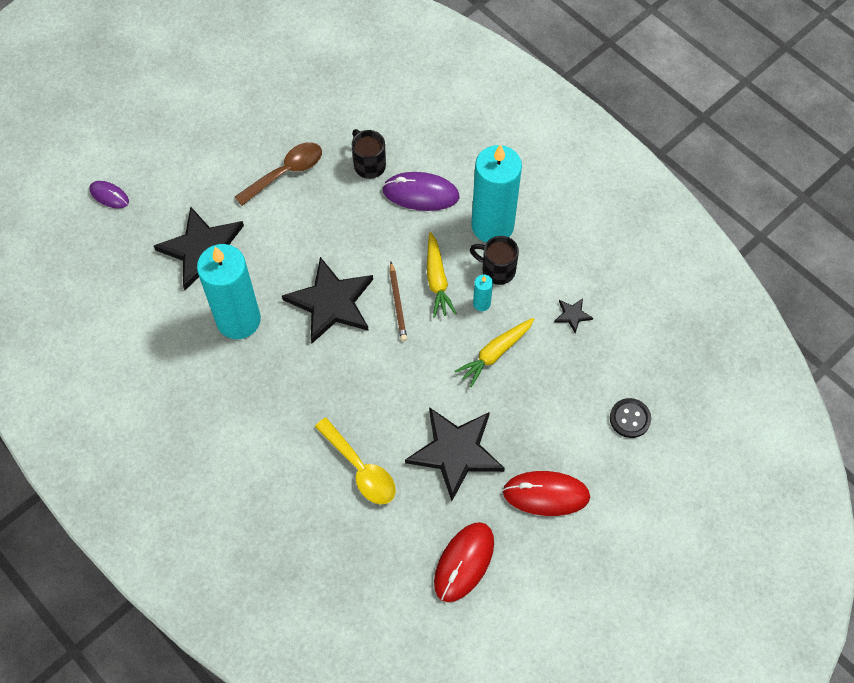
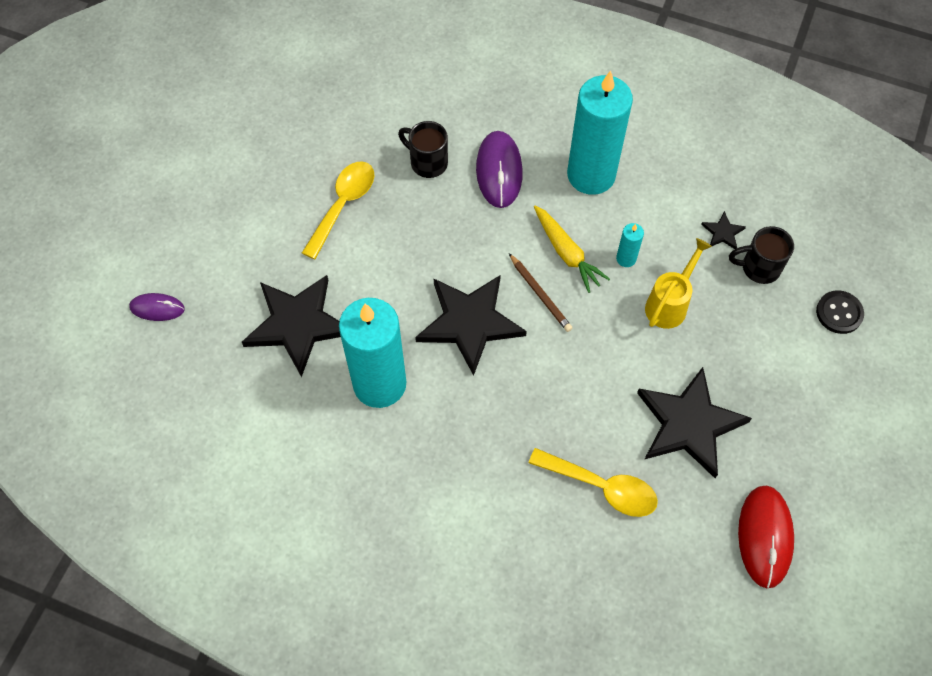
camera: 25 degrees left, 0 degrees up
brown spoon [235,142,322,206] -> yellow spoon [302,161,375,260]
purple mouse [382,172,460,211] -> purple mouse turned 75 degrees counterclockwise [476,131,523,208]
yellow carrot [455,318,534,387] -> yellow watering can [645,238,712,329]
black mug [470,236,519,285] -> black mug moved to [729,226,794,284]
red mouse [503,471,590,516] -> none

